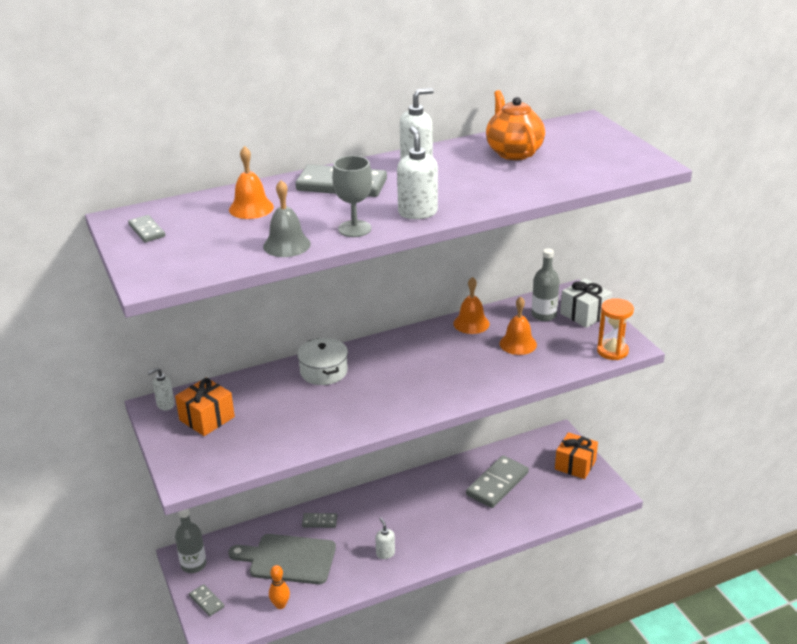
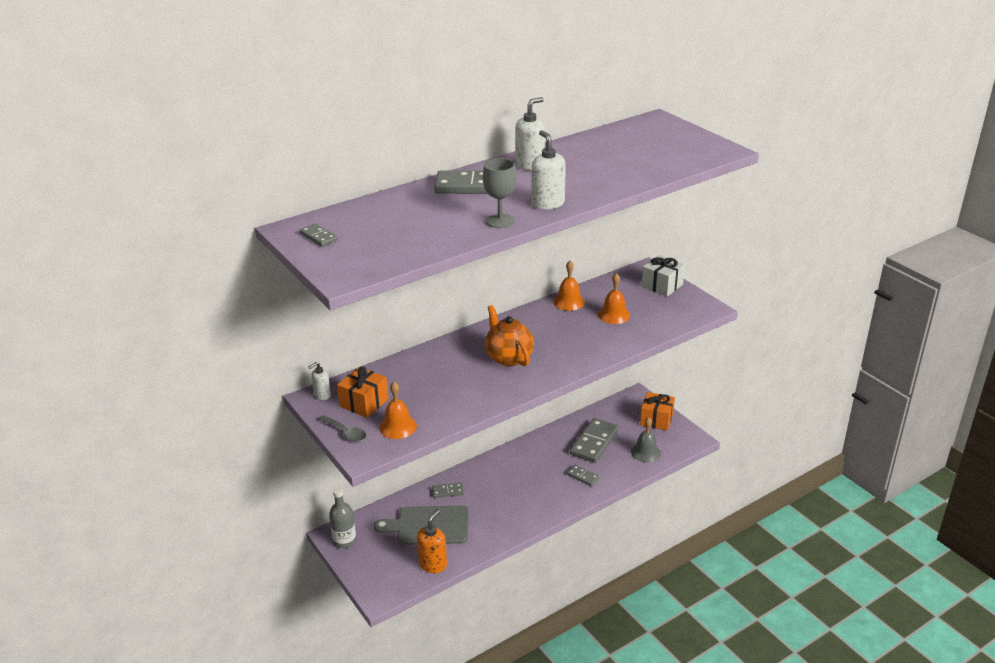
camera: 10 degrees left, 0 degrees up
grey domino [189,584,224,616] -> grey domino moved to [567,465,599,486]
orange bell [229,146,274,219] -> orange bell moved to [379,382,417,439]
grey bell [263,180,311,257] -> grey bell moved to [631,417,661,462]
orange bowling pin [269,565,290,609] -> orange soap dispenser [417,509,447,573]
white pot [297,338,348,385] -> none
white soap dispenser [375,518,395,559] -> none
orange teapot [486,90,545,160] -> orange teapot moved to [485,305,534,366]
grey bottle [532,248,560,321] -> none
orange hourglass [597,298,634,360] -> none
none -> grey spoon [319,415,366,442]

